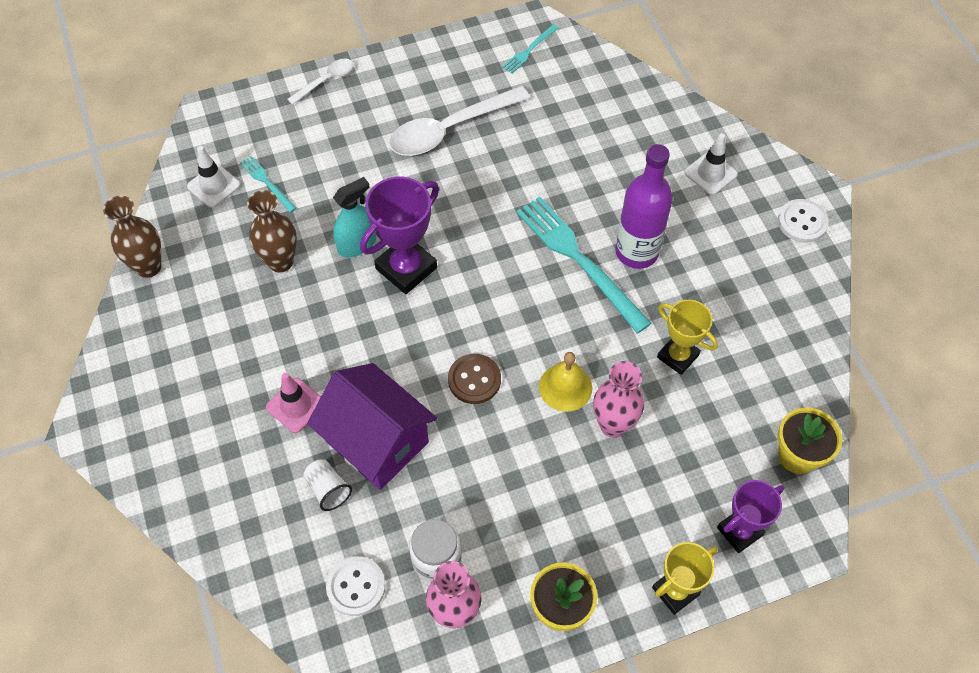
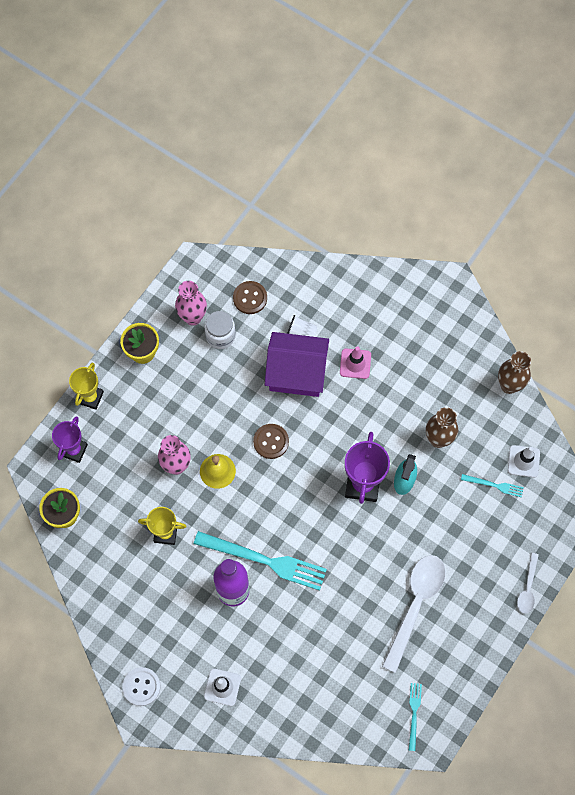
camera: 145 degrees right, 10 degrees up
white button [326,556,386,616] -> brown button [233,281,267,314]

